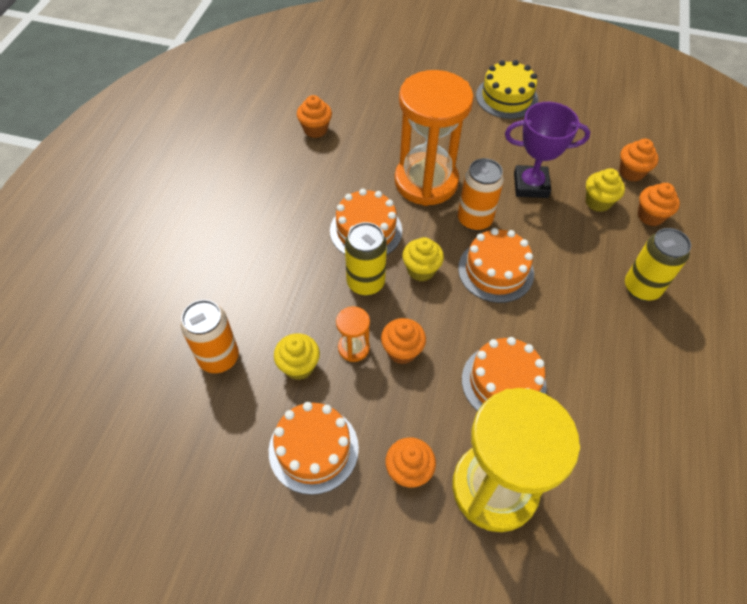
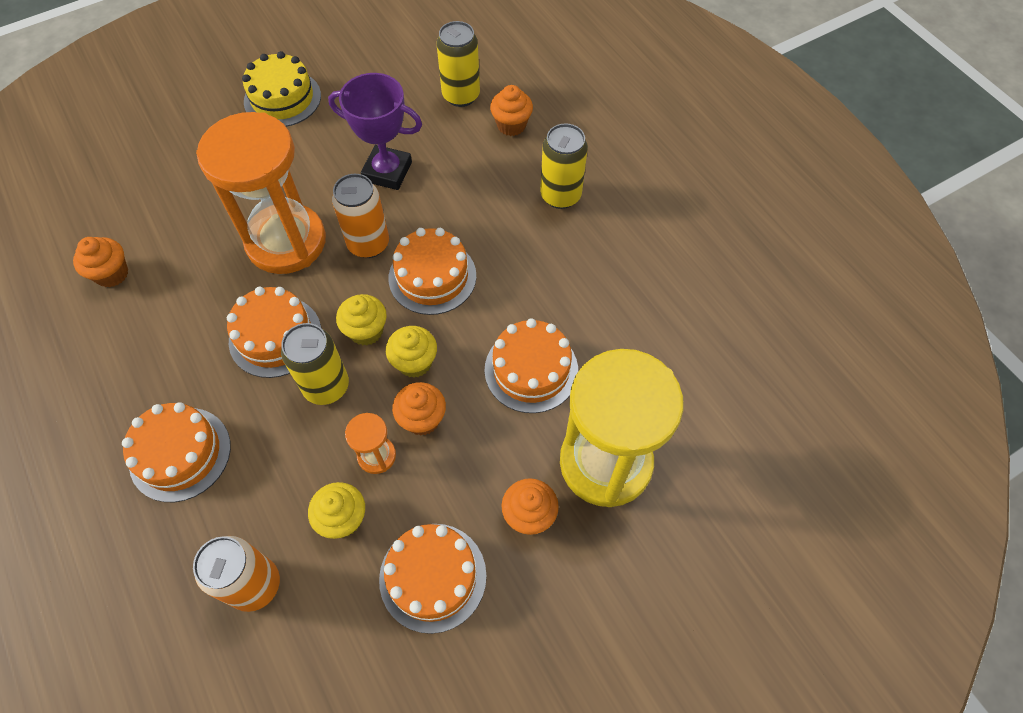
camera: 45 degrees left, 5 degrees up
purple trophy [505,102,590,198] -> purple trophy turned 60 degrees clockwise [328,73,422,190]
yellow cupcake [585,168,625,212] -> yellow cupcake moved to [386,326,437,378]
orange cupcake [619,139,659,182] -> yellow can [437,21,480,107]
none -> orange cake [122,402,231,502]

